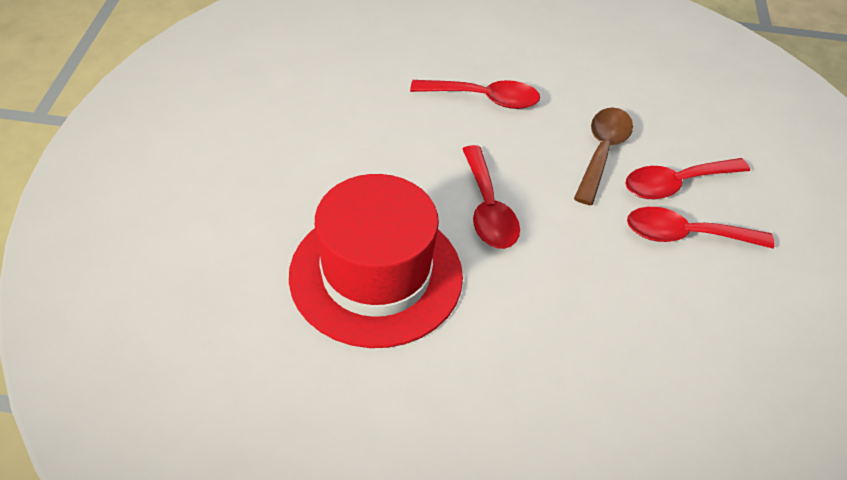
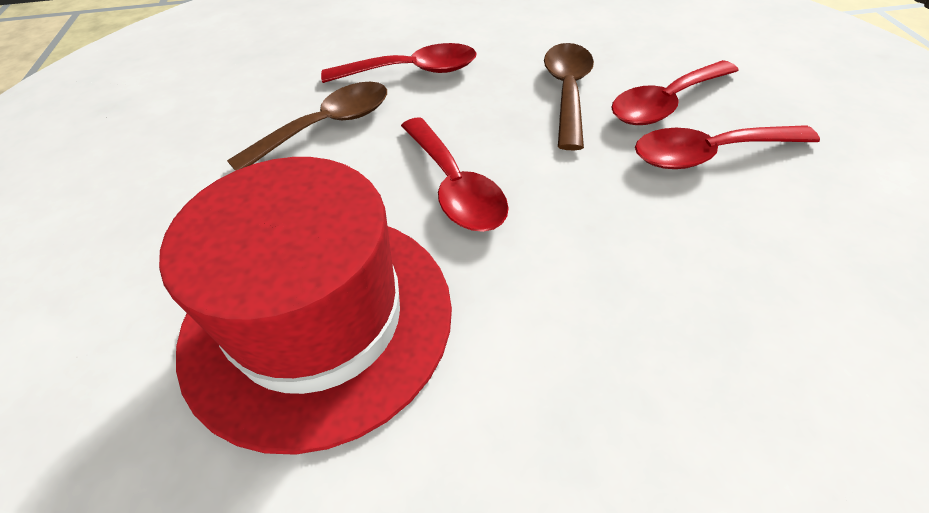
camera: 10 degrees left, 0 degrees up
none -> brown spoon [227,82,387,171]

